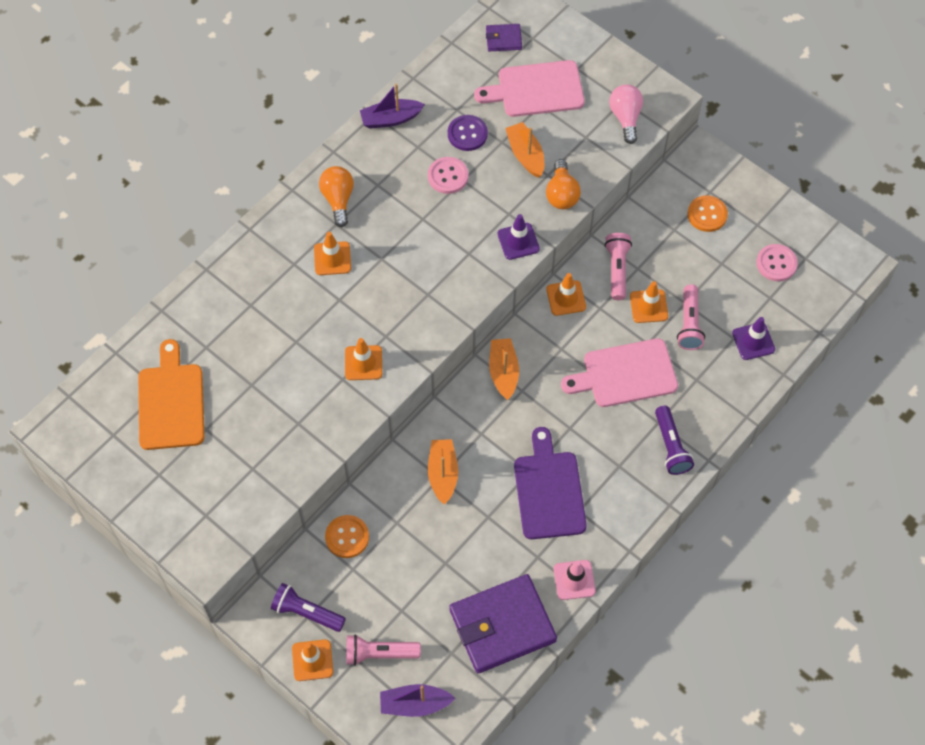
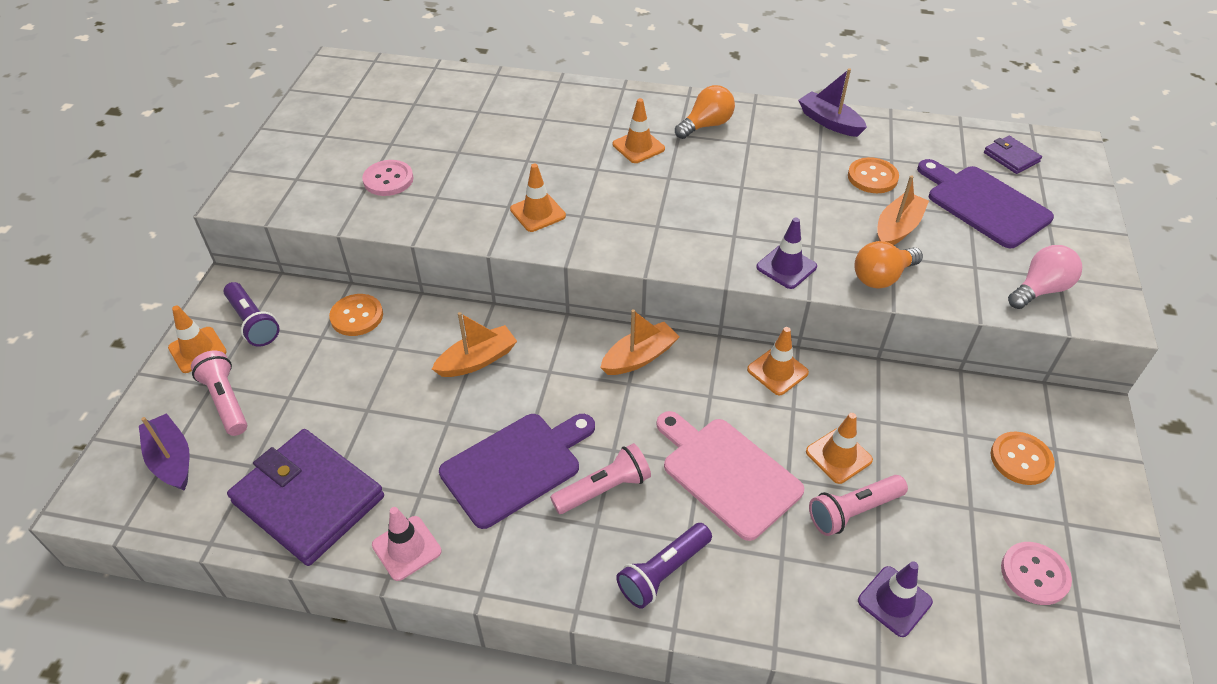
camera: 60 degrees right, 15 degrees down
orange cutting board [138,339,205,450] -> none
purple flashlight [271,583,346,632] -> purple flashlight turned 150 degrees clockwise [224,282,279,347]
pink button [428,157,468,194] -> pink button moved to [362,160,413,196]
purple button [448,115,488,151] -> orange button [848,157,899,193]
pink cutting board [474,60,585,117] -> purple cutting board [917,159,1054,248]
pink flashlight [605,233,632,300] -> pink flashlight moved to [550,443,651,514]

